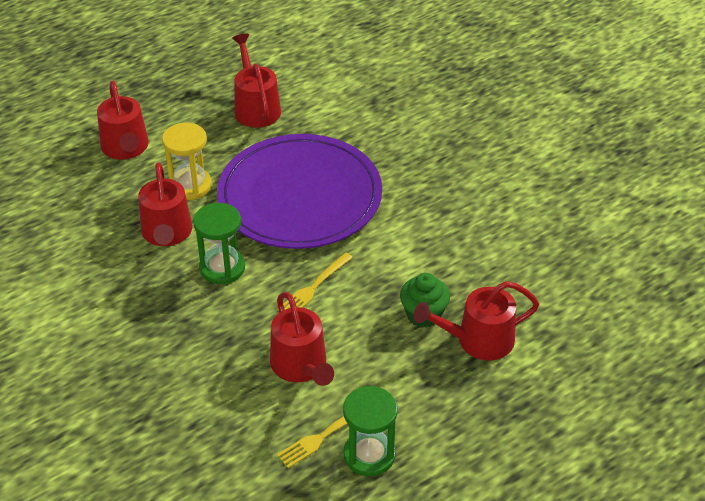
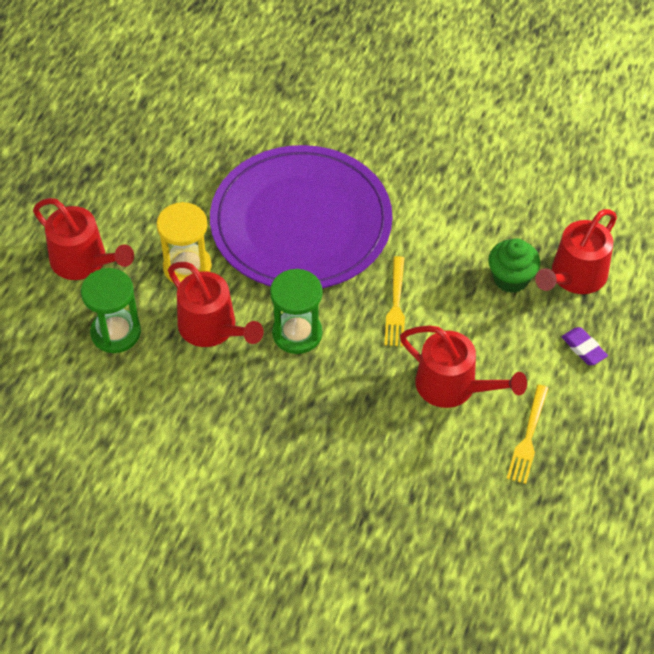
camera: 35 degrees left, 10 degrees up
red watering can [232,34,281,128] -> none
green hourglass [343,386,398,476] -> green hourglass moved to [81,268,141,353]
none -> purple eraser [561,327,608,365]

